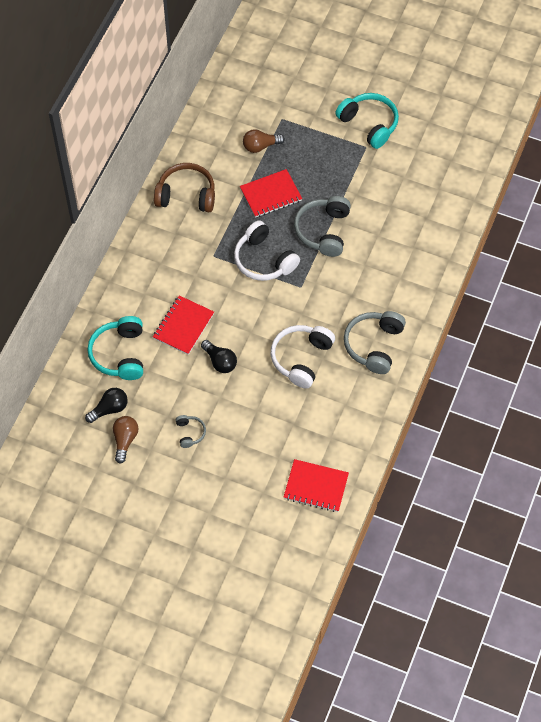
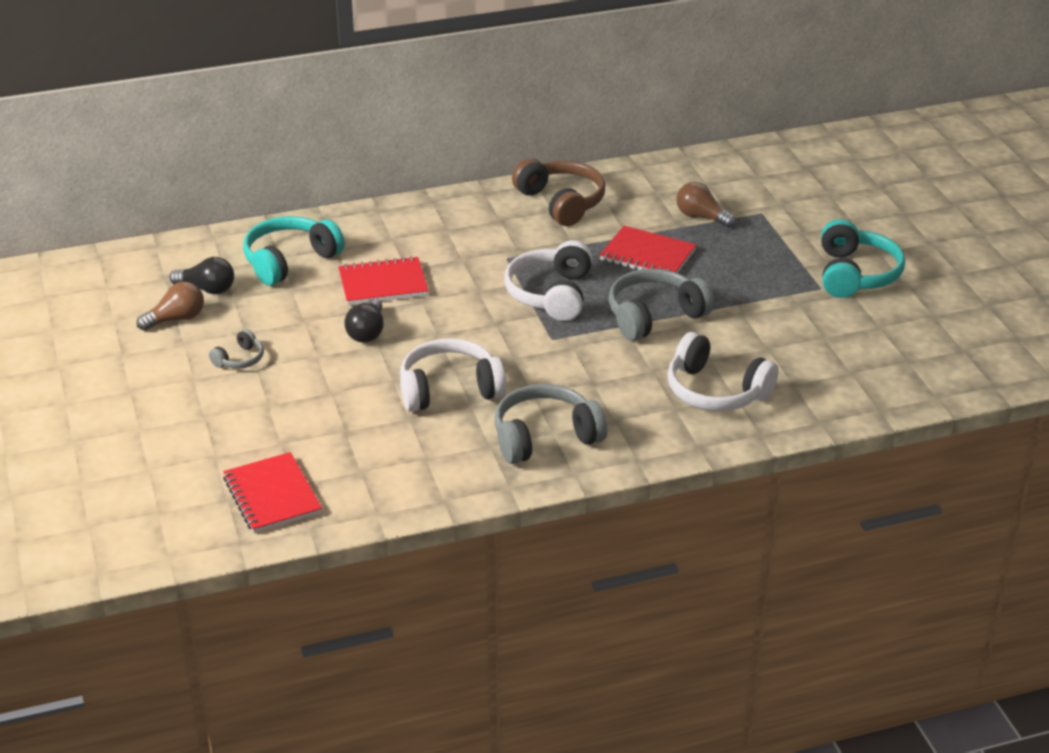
camera: 50 degrees right, 25 degrees down
none -> white headphones [667,332,779,411]

